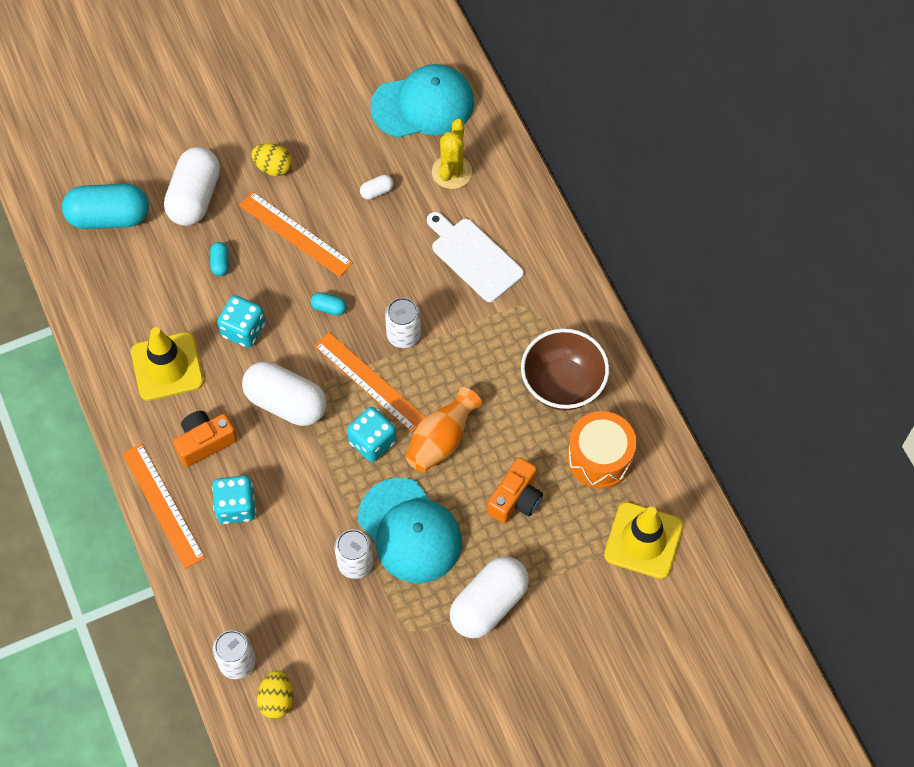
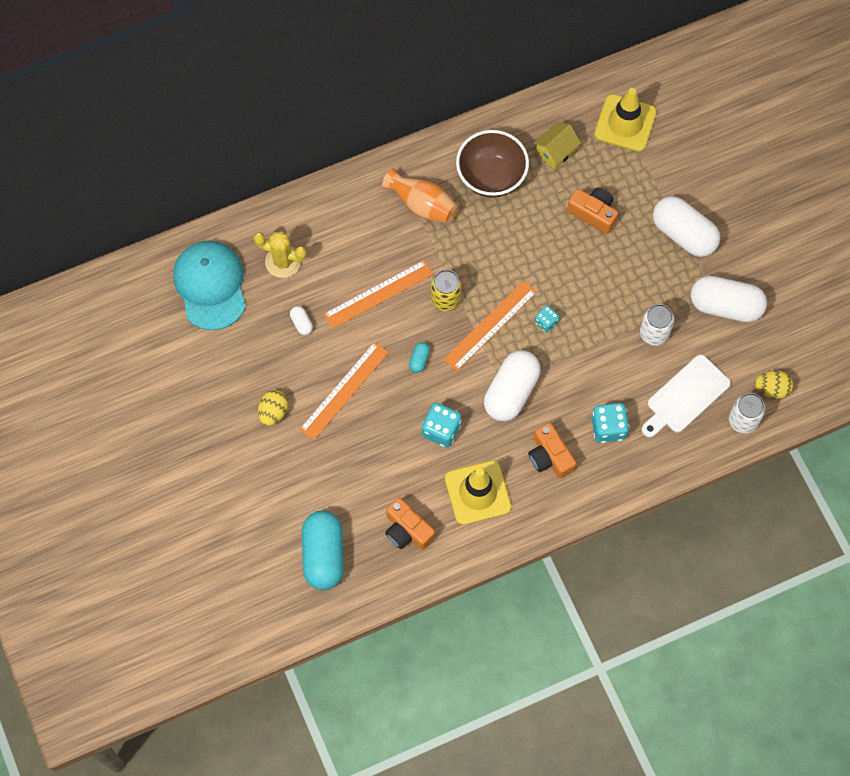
camera: 90 degrees left, 5 degrees up
orange ruler [122,443,205,569] -> orange ruler moved to [323,260,433,329]
white capsule [164,147,220,226] -> white capsule moved to [691,276,767,322]
turquoise capsule [210,242,229,276] -> none
turquoise dice [347,407,396,462] -> turquoise dice [535,305,559,333], size x0.59
turquoise cap [358,478,462,583] -> none
white can [385,298,421,348] -> yellow can [431,270,461,311]
orange vase [406,387,482,472] -> orange vase moved to [382,168,458,223]
white cutting board [427,212,524,302] -> white cutting board moved to [642,355,731,438]
orange drum [567,411,637,488] -> yellow house [533,122,581,170]
none -> orange camera [385,498,435,550]

